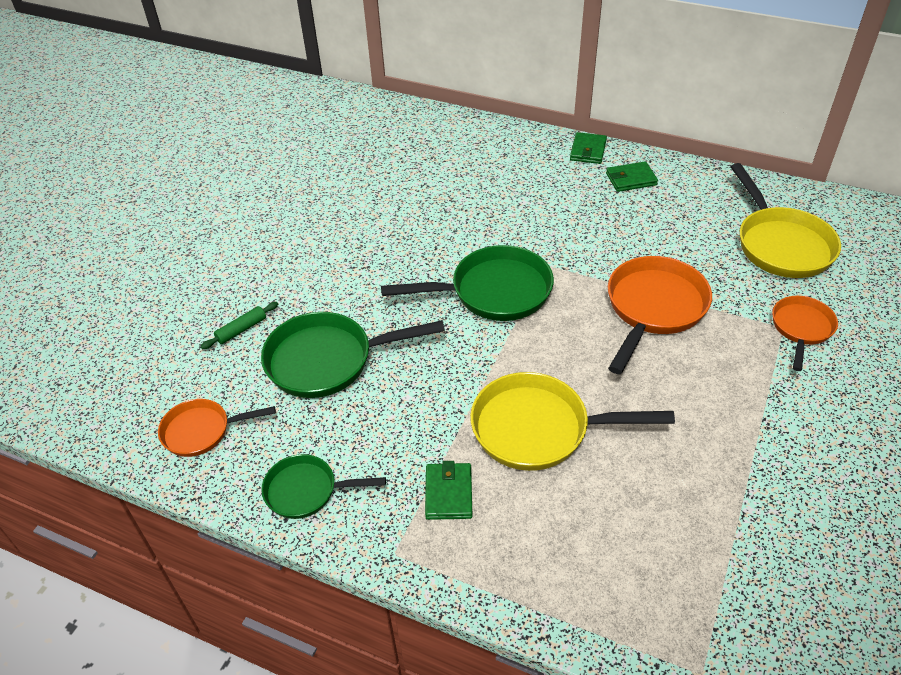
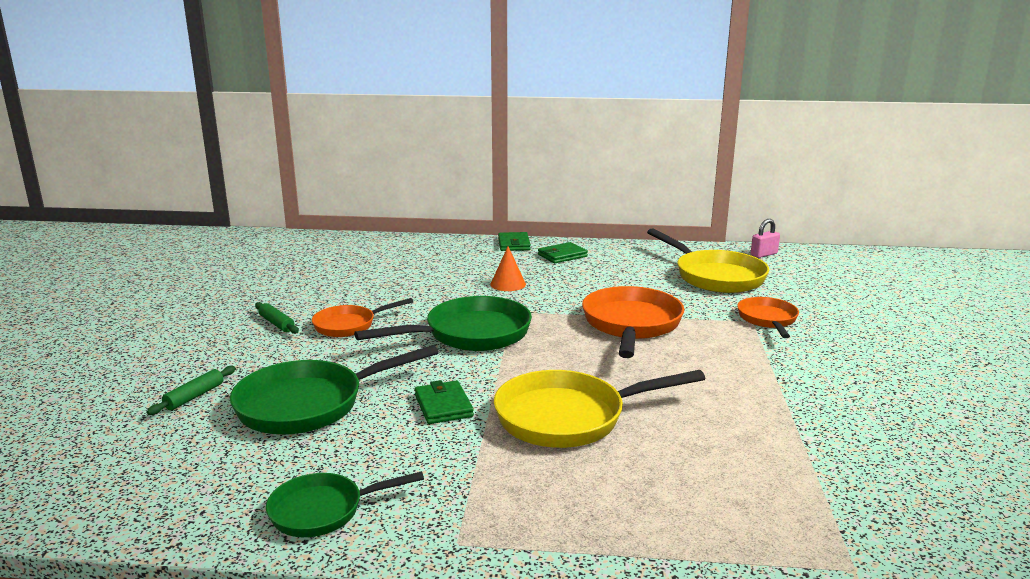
camera: 20 degrees left, 25 degrees down
orange pan [158,399,276,457] -> orange pan moved to [312,298,413,337]
green wallet [425,461,472,520] -> green wallet moved to [415,380,474,424]
none -> green rolling pin [255,302,299,334]
none -> orange cone [490,246,526,291]
none -> pink padlock [751,219,780,258]

